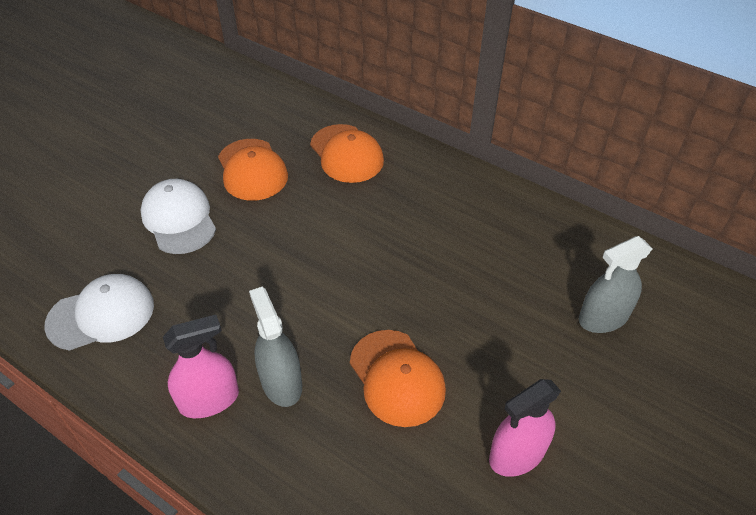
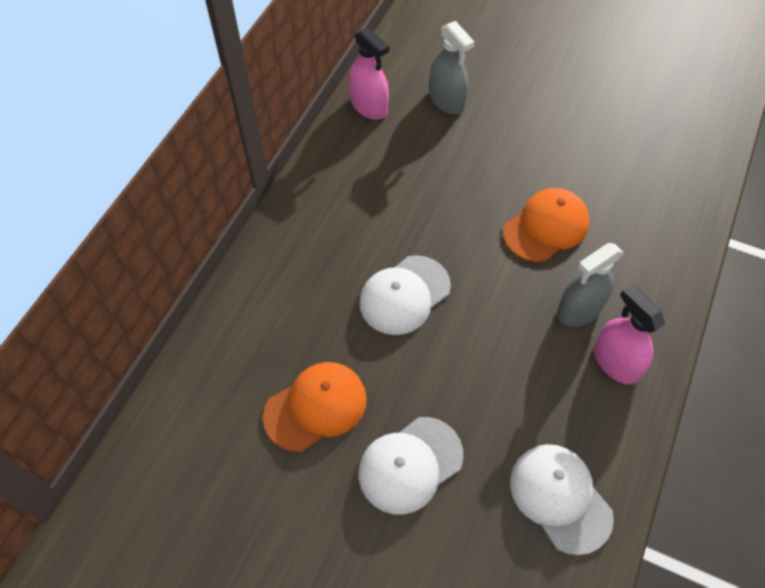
camera: 100 degrees left, 10 degrees up
orange cap [310,124,384,183] -> none
pink spray bottle [489,379,561,477] -> pink spray bottle moved to [349,27,389,120]
none -> white cap [359,255,451,335]

